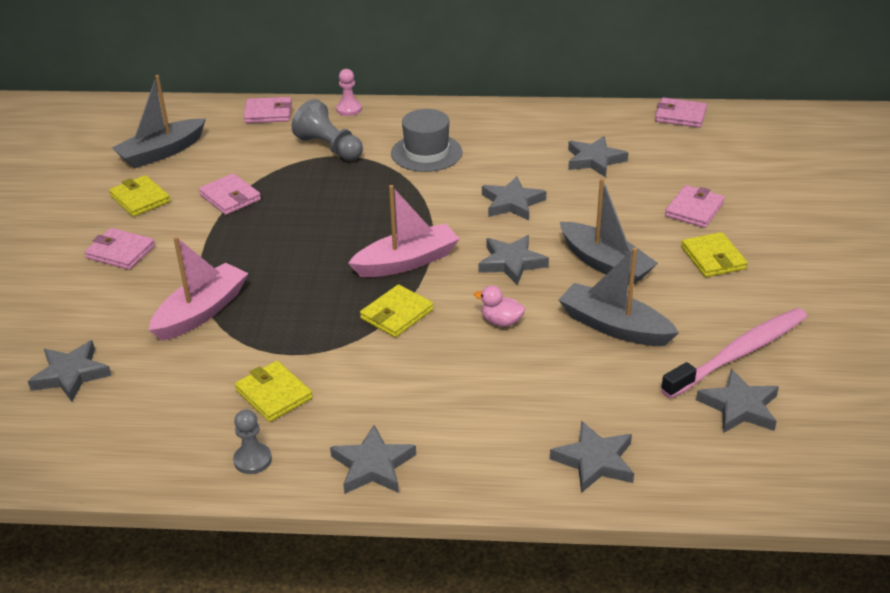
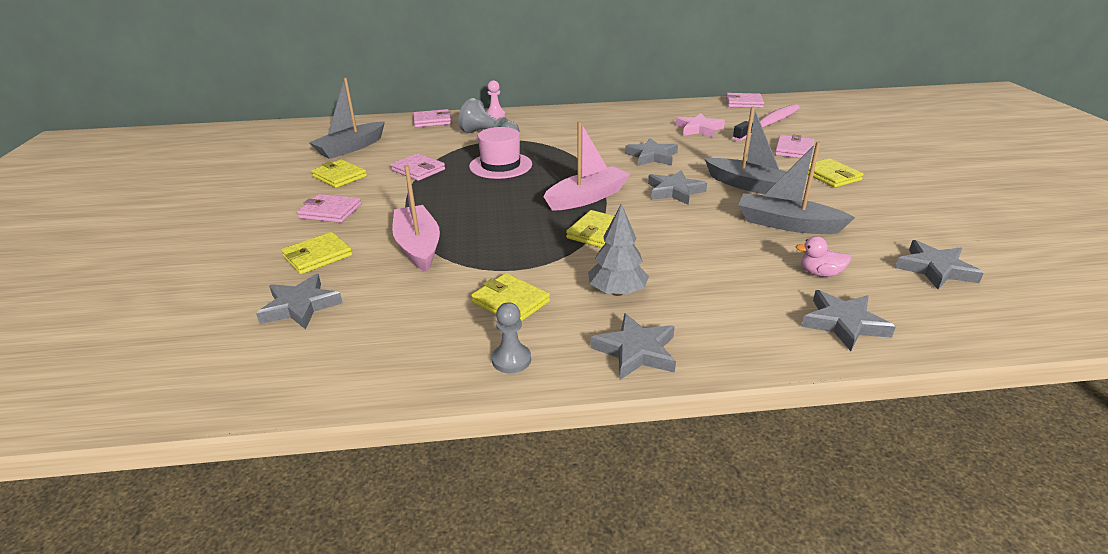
camera: 10 degrees left, 5 degrees down
pink boat [149,237,248,341] -> pink boat turned 45 degrees counterclockwise [392,165,440,272]
grey hat [391,109,462,172] -> none
pink duck [474,285,525,327] -> pink duck moved to [796,236,851,277]
grey star [568,136,628,177] -> pink star [675,113,725,138]
pink toothbrush [661,308,807,399] -> pink toothbrush moved to [732,104,800,142]
none -> yellow wallet [281,232,352,274]
none -> pink hat [469,127,532,179]
none -> grey tree [588,203,649,296]

